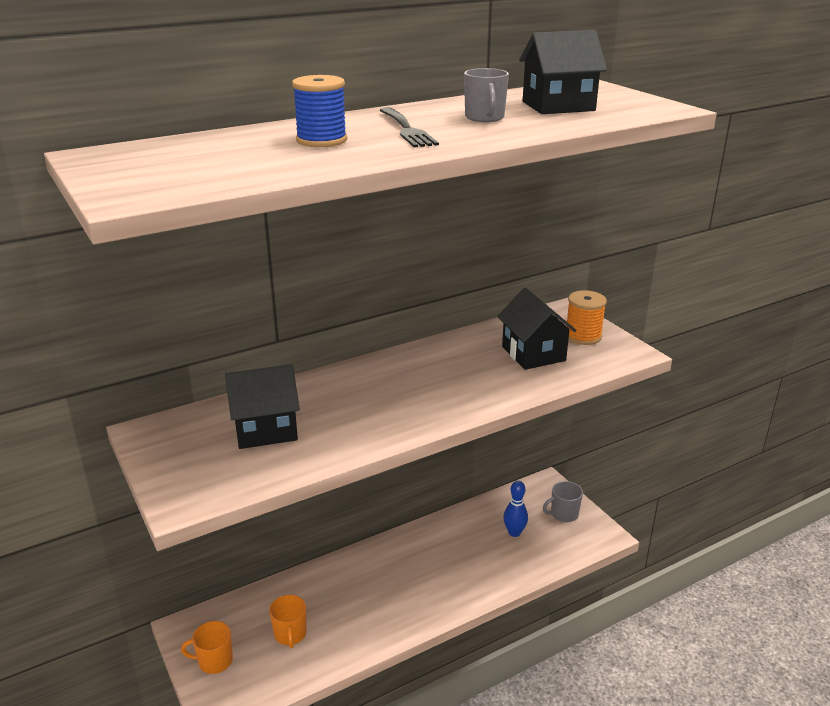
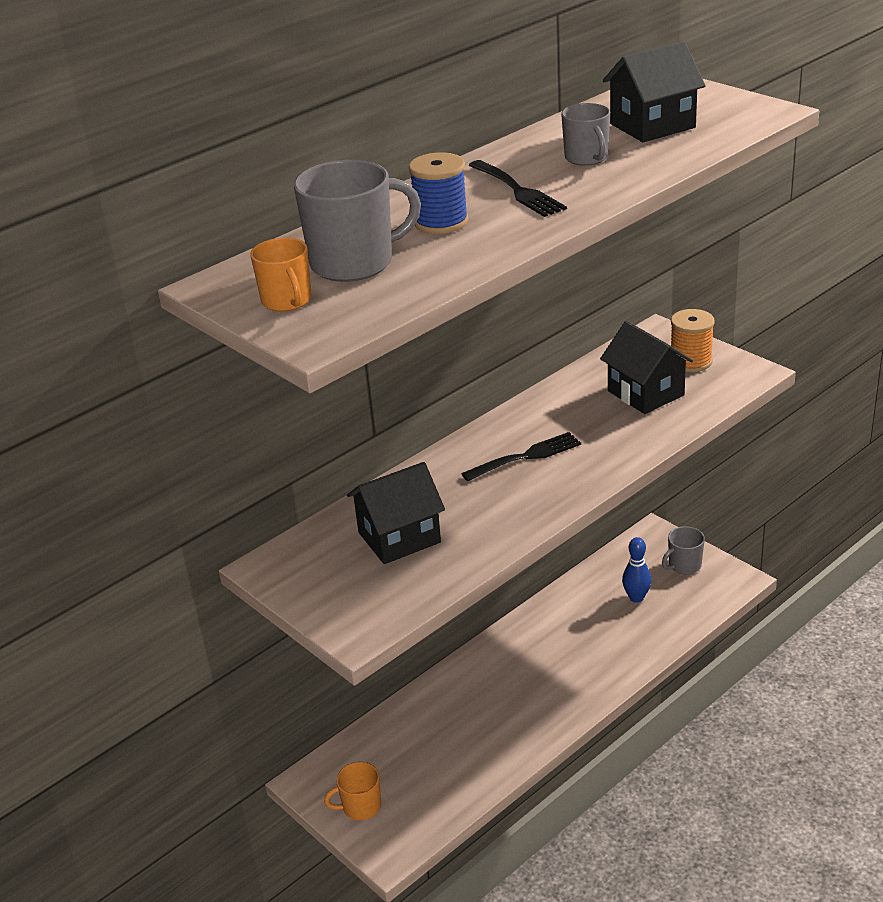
camera: 10 degrees left, 5 degrees up
orange mug [269,595,306,648] -> orange mug moved to [250,238,311,312]
none -> grey mug [294,160,421,282]
none -> black fork [461,432,581,481]

